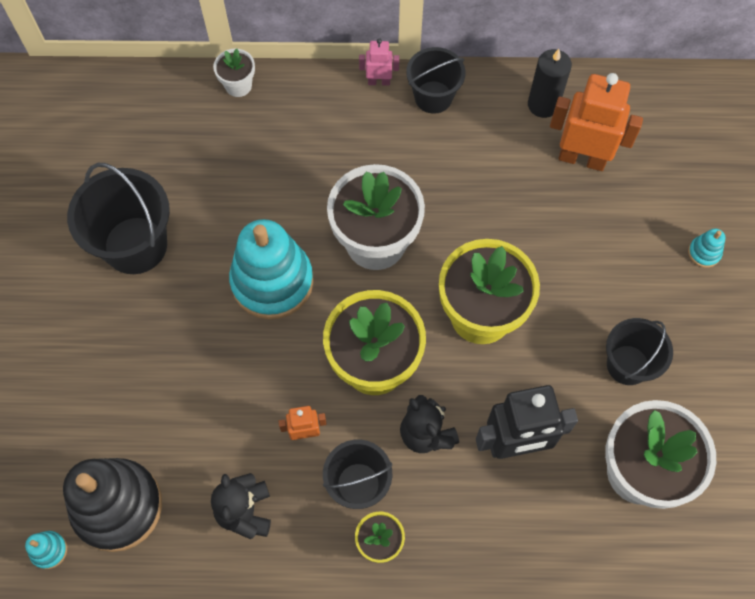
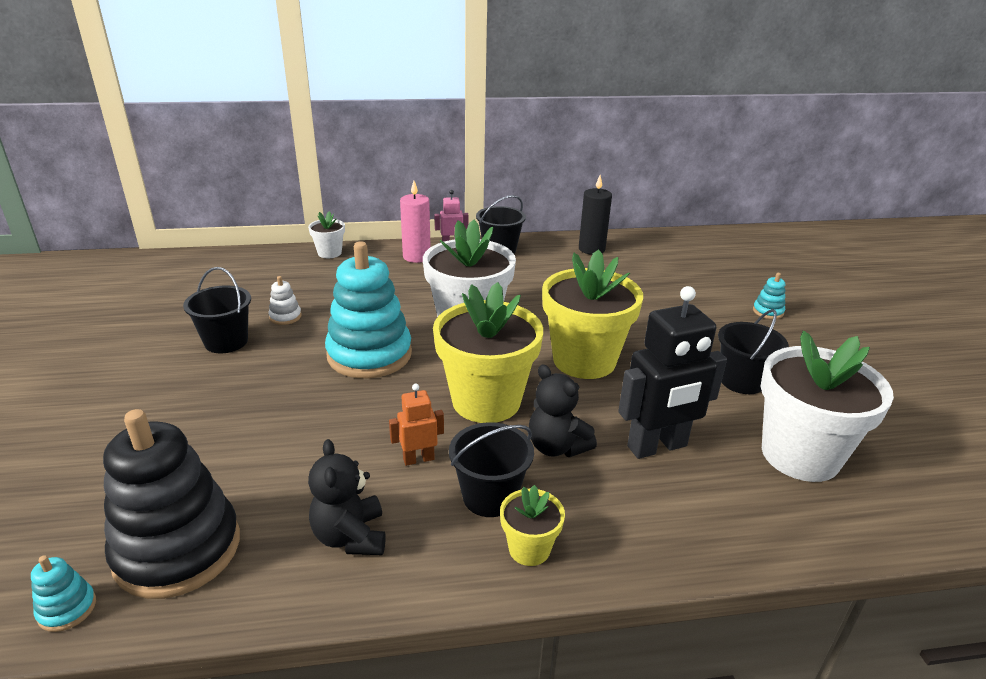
camera: 10 degrees left, 35 degrees down
black bucket [67,163,170,274] -> black bucket [183,267,251,353], size x0.64
orange robot [550,73,643,171] -> none
none -> white stacking toy [268,276,301,325]
none -> pink candle [400,181,431,263]

